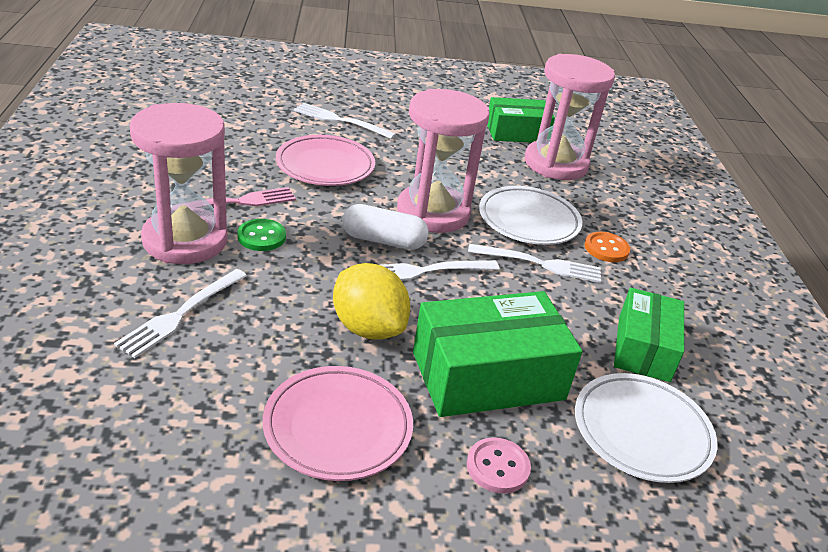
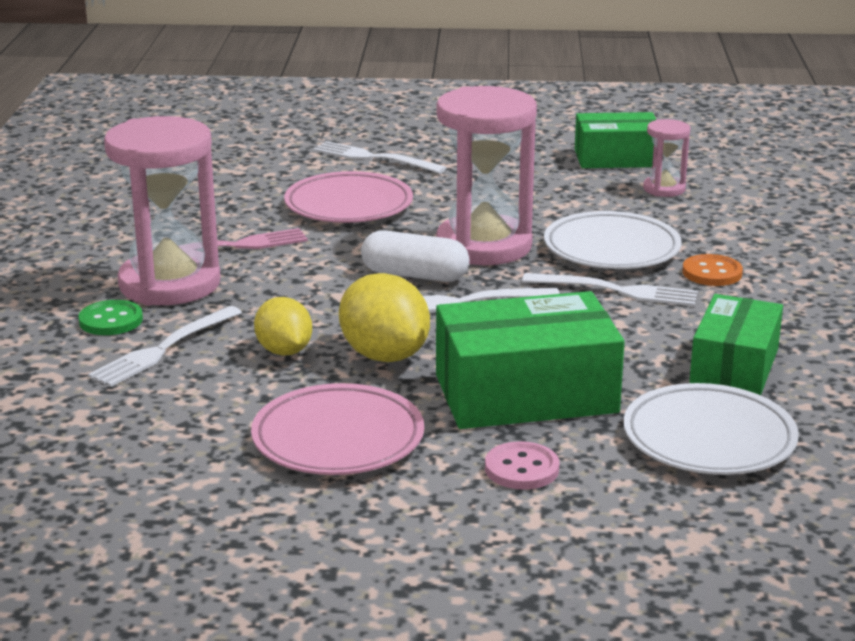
camera: 10 degrees right, 10 degrees down
green button [237,219,286,251] -> green button moved to [78,300,143,335]
pink hourglass [525,54,615,180] -> pink hourglass [643,119,690,197], size x0.48
none -> yellow lemon [254,297,312,356]

